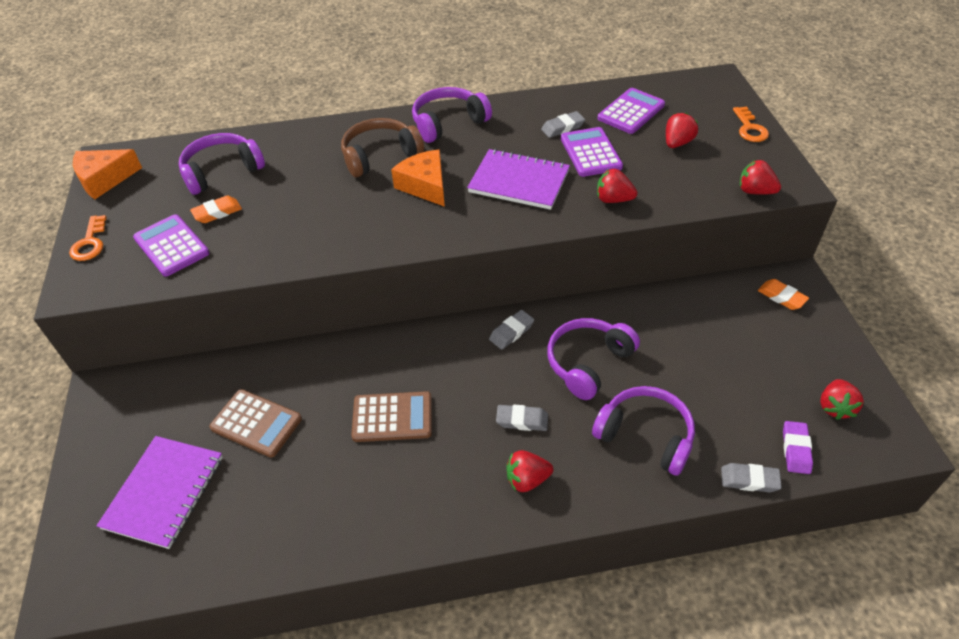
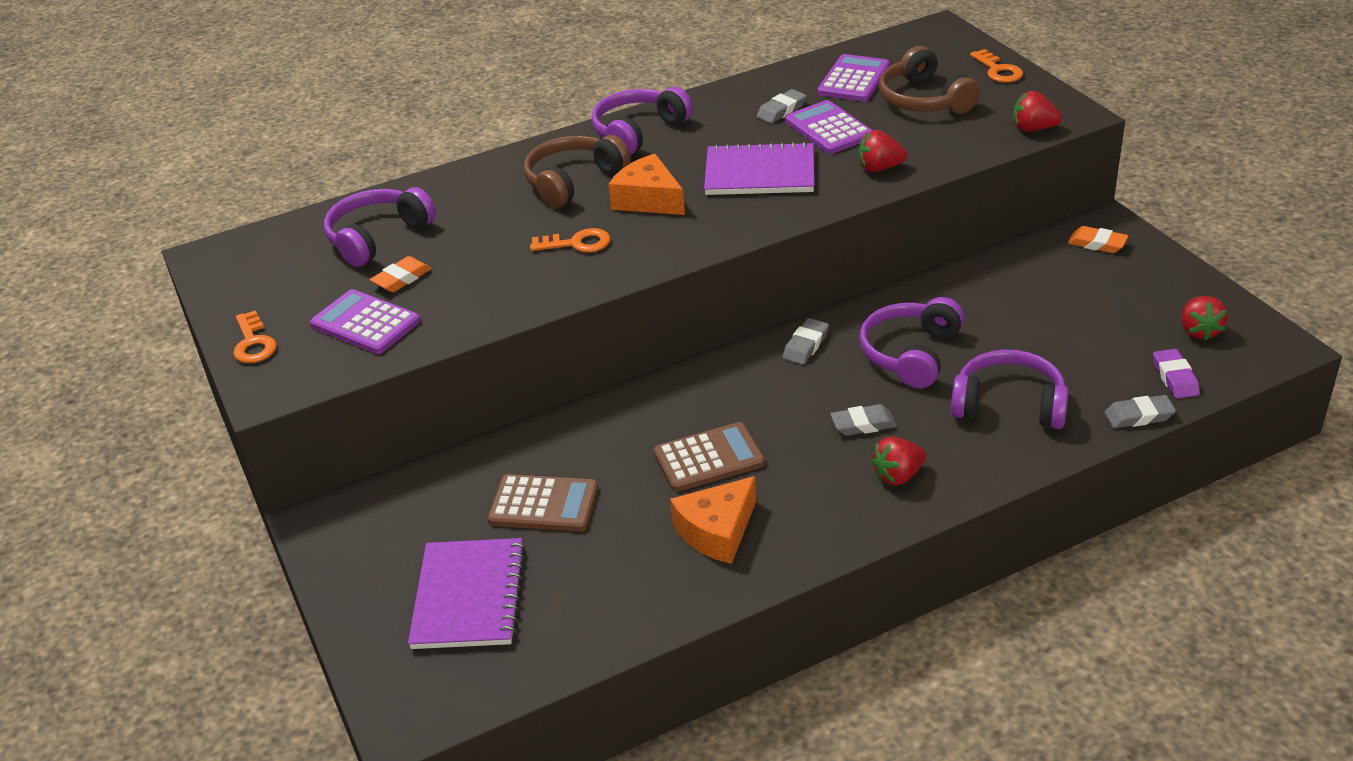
camera: 15 degrees left, 10 degrees down
orange cheese [73,149,142,199] -> orange cheese moved to [670,476,756,564]
red strawberry [666,112,698,148] -> brown headphones [879,46,980,114]
none -> orange key [530,228,610,253]

